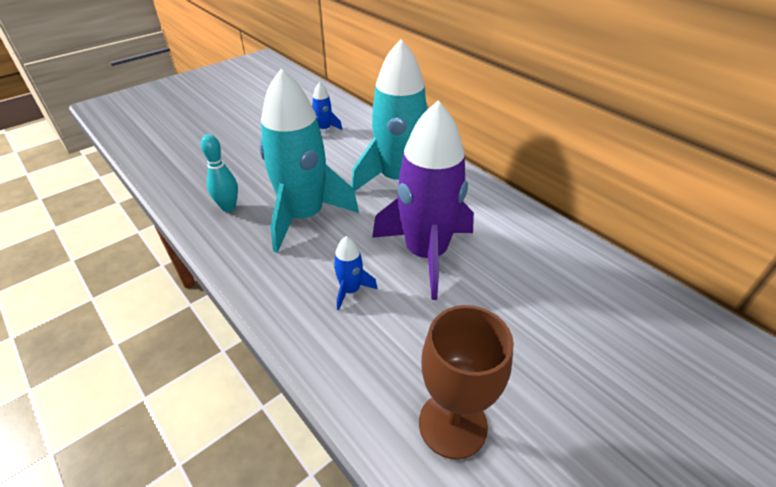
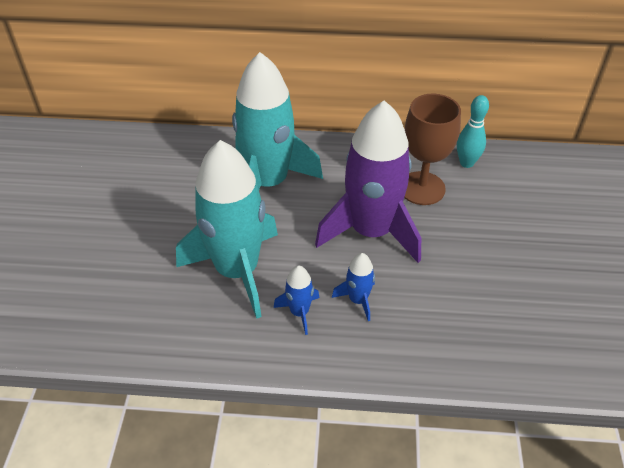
camera: 45 degrees left, 5 degrees up
turquoise bowling pin [201,134,238,212] -> turquoise bowling pin moved to [457,95,489,168]
blue rocket [312,82,343,130] -> blue rocket moved to [274,265,319,335]
brown goblet [419,305,514,459] -> brown goblet moved to [404,94,461,205]

